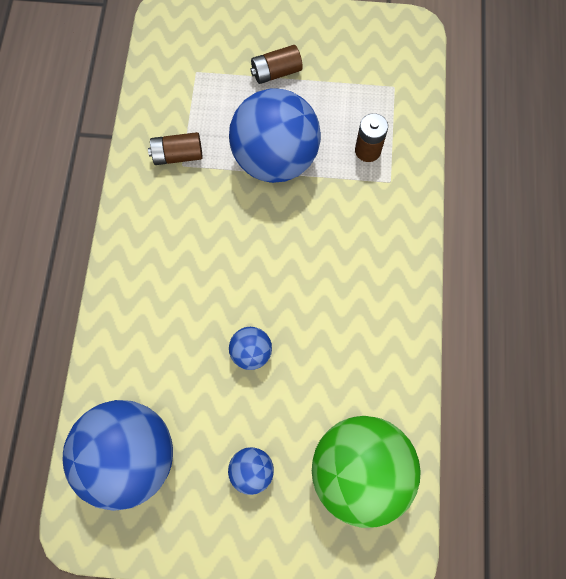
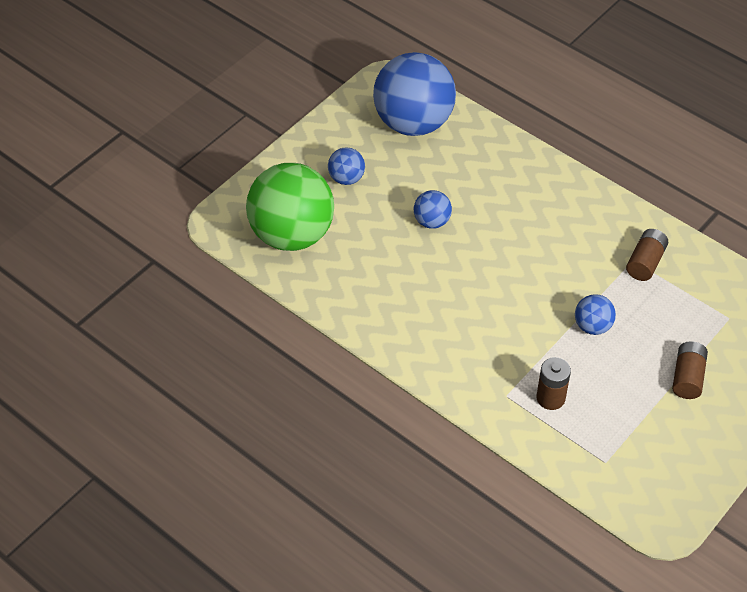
camera: 125 degrees right, 20 degrees down
blue ball [229,88,321,183] -> blue ball [575,294,616,335], size x0.44

